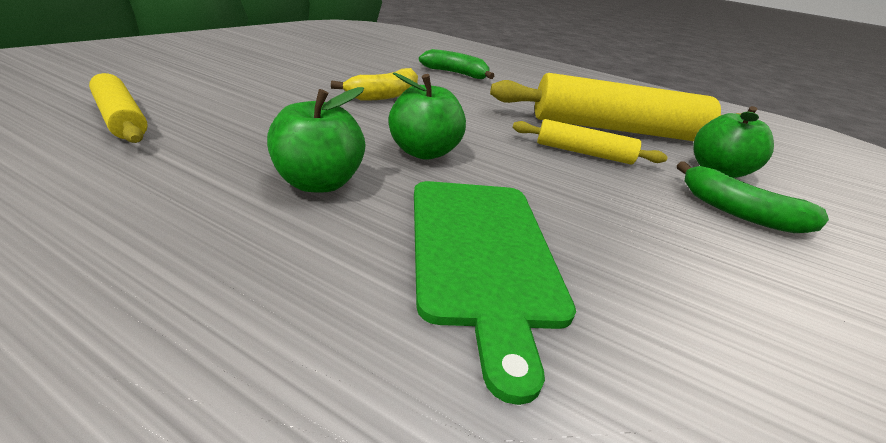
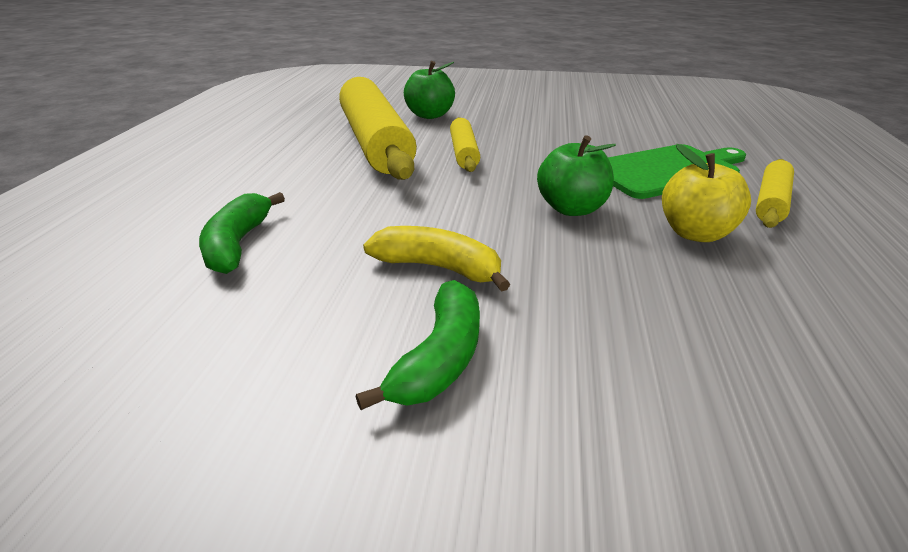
camera: 105 degrees left, 0 degrees up
yellow rolling pin [89,73,148,143] -> yellow rolling pin moved to [756,159,794,228]
green apple [267,87,365,193] -> yellow apple [662,144,751,242]
green banana [677,161,829,233] -> green banana moved to [355,280,480,410]

